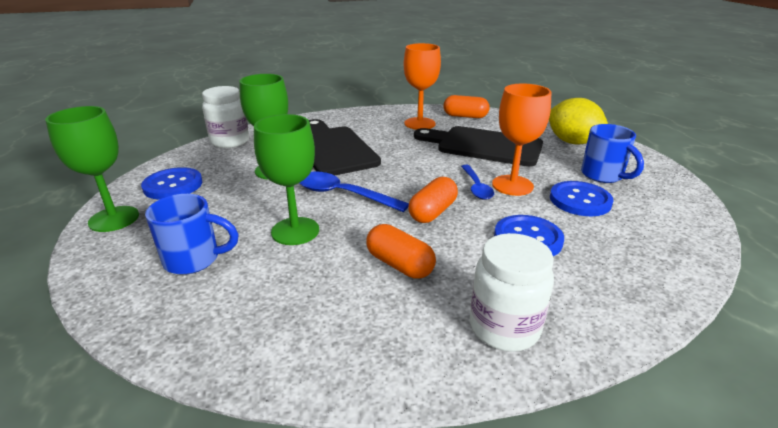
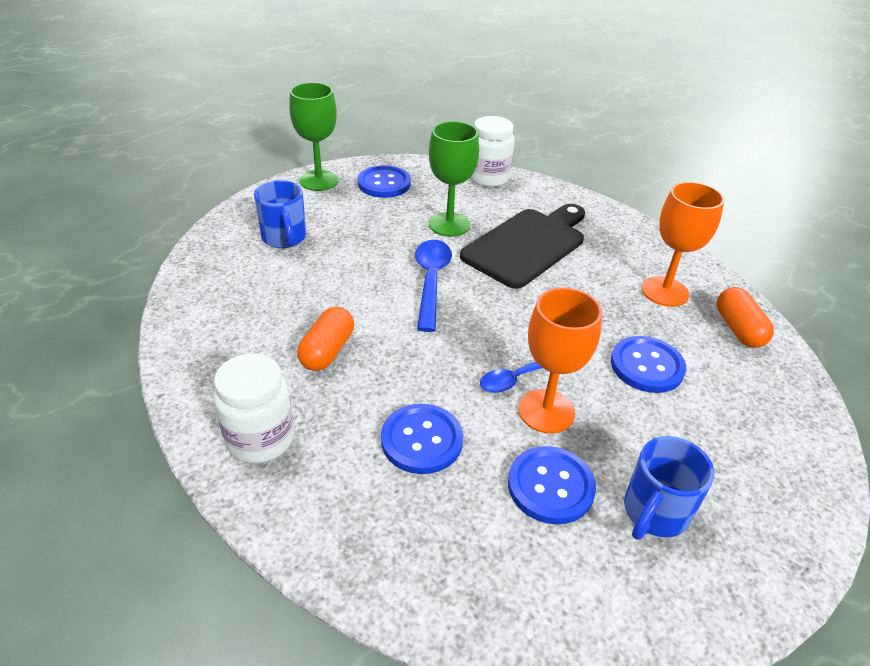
camera: 65 degrees right, 10 degrees up
green goblet [254,114,319,245] -> none
orange capsule [408,177,458,223] -> none
black cutting board [414,126,543,167] -> blue button [611,336,686,393]
yellow lemon [549,98,608,145] -> none

